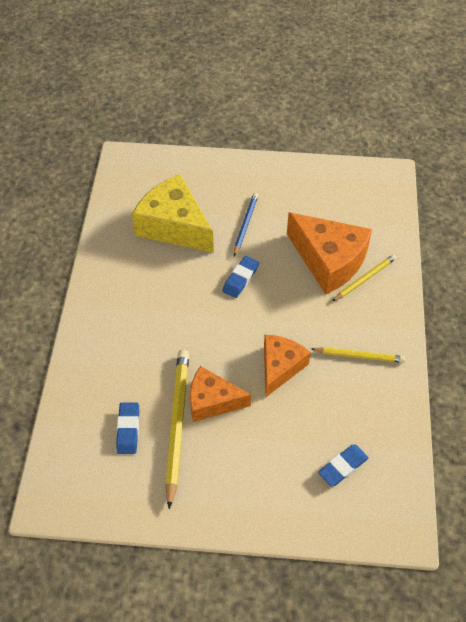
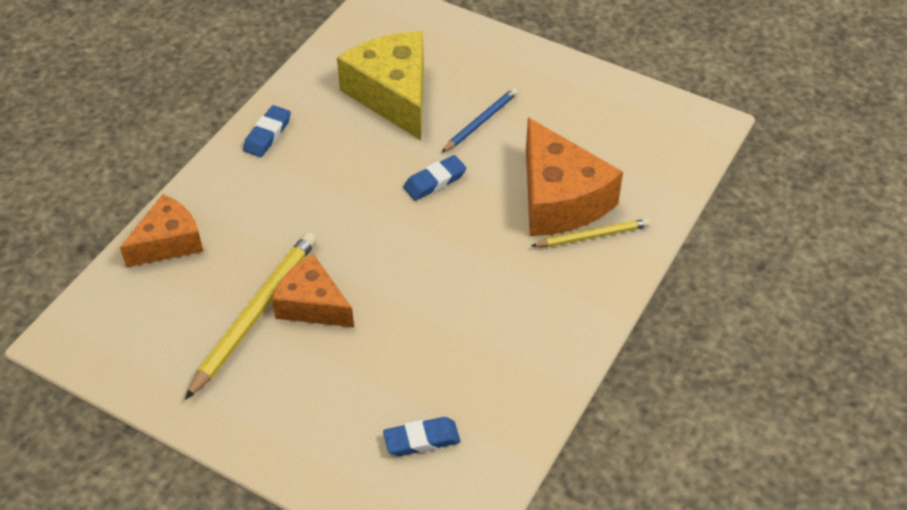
camera: 25 degrees right, 5 degrees down
blue eraser [116,402,139,454] -> blue eraser moved to [243,105,291,157]
orange cheese [264,335,311,397] -> orange cheese moved to [120,194,203,267]
yellow pencil [311,347,405,363] -> none

